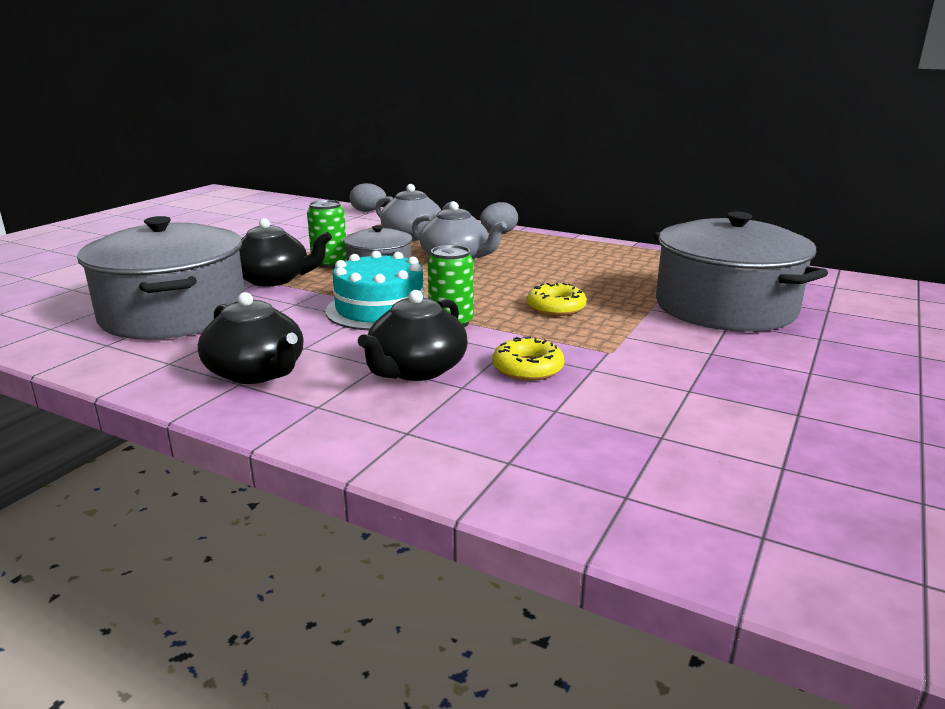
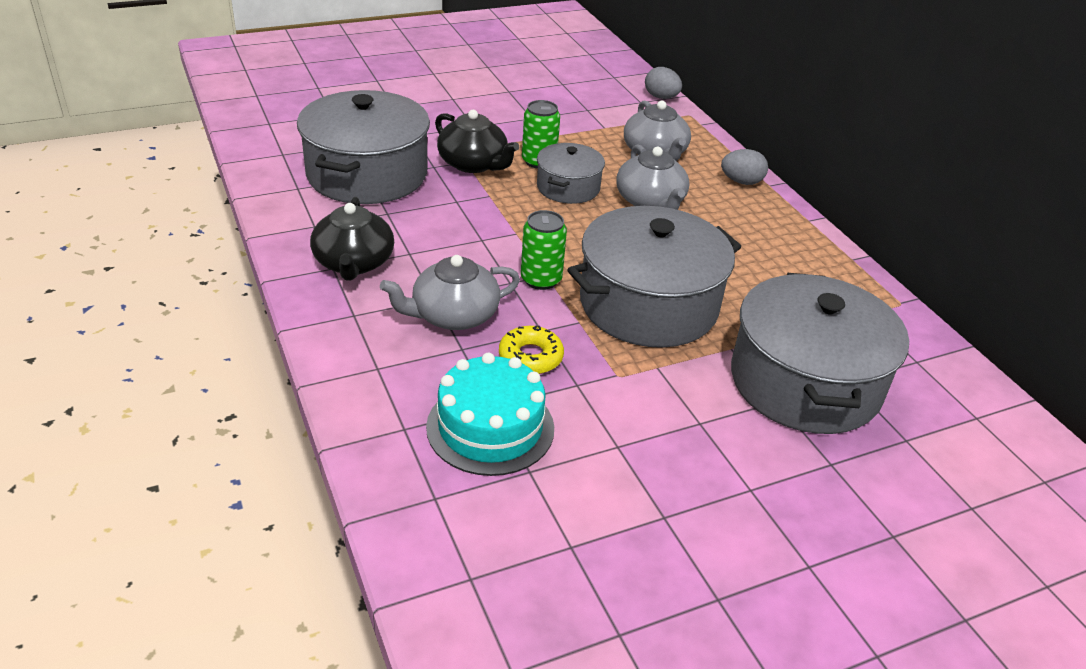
camera: 35 degrees right, 15 degrees up
turquoise cake [325,251,427,330] -> turquoise cake moved to [426,353,554,476]
black teapot [358,290,468,381] -> grey teapot [380,255,520,330]
yellow donut [527,283,587,316] -> grey pot [567,206,741,348]

